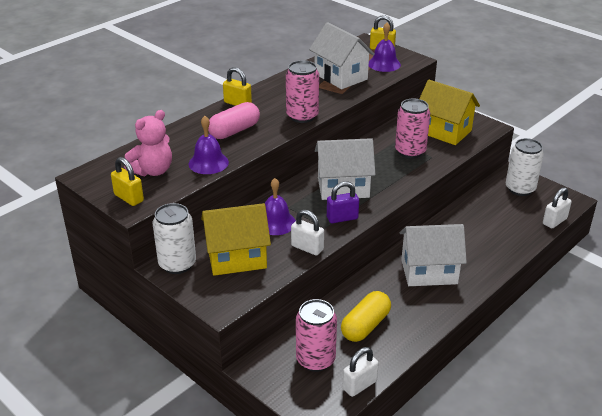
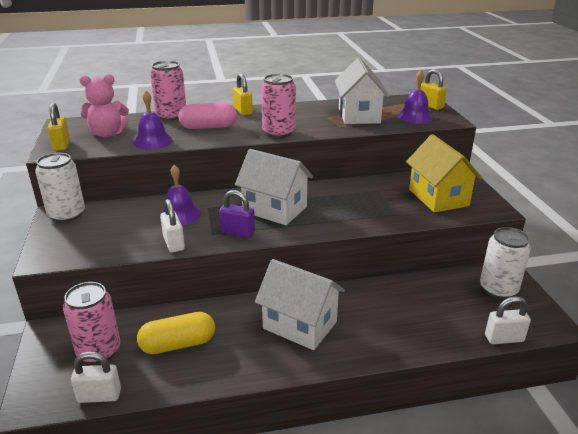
camera: 35 degrees right, 5 degrees down
yellow house [201,203,271,276] -> none
pink can [395,99,430,158] -> pink can moved to [150,61,186,121]

